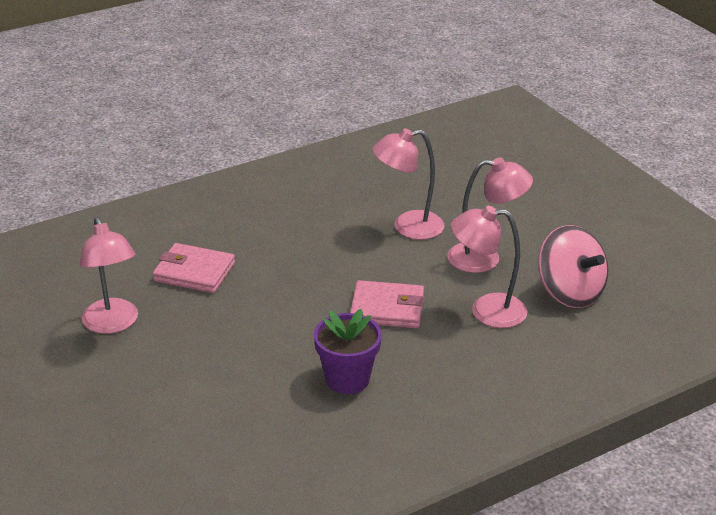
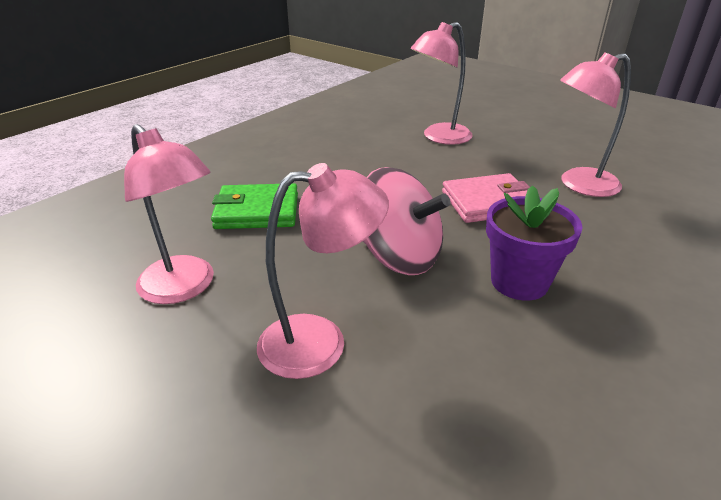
camera: 20 degrees left, 0 degrees up
pink wallet [153,243,235,293] -> green wallet [211,183,298,229]
pink lamp [447,158,533,273] -> pink lamp moved to [257,163,389,379]
pink spinning top [538,225,608,308] -> pink spinning top moved to [363,167,451,275]

